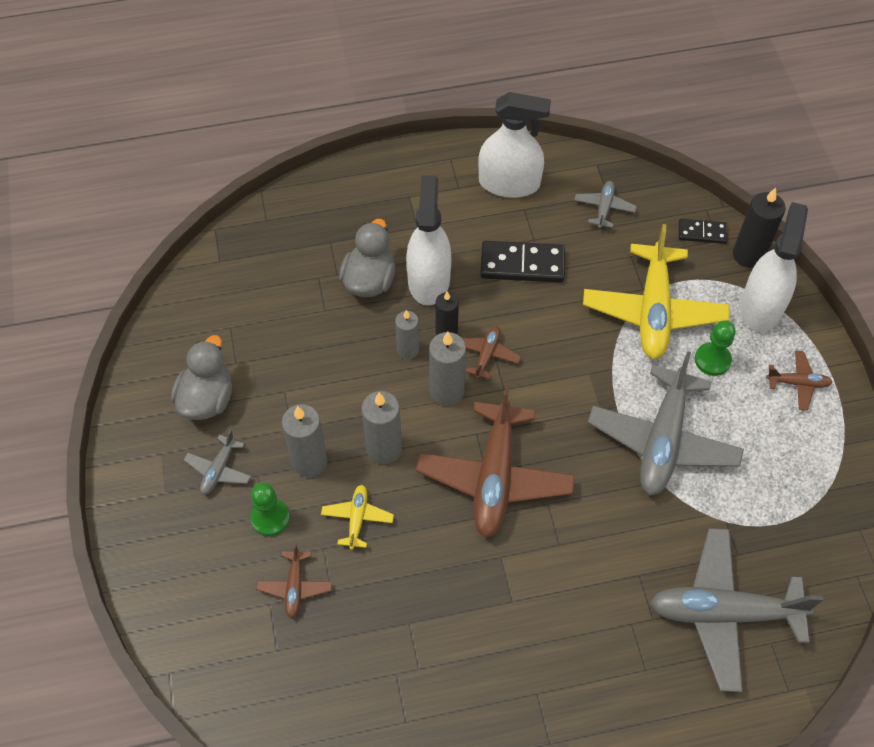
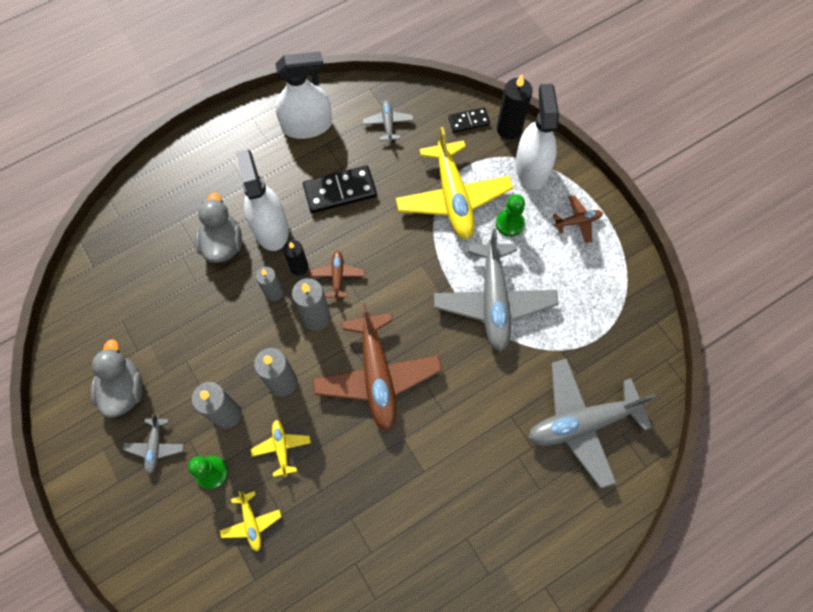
camera: 20 degrees left, 10 degrees up
brown plane [256,543,332,618] -> yellow plane [219,491,282,551]

